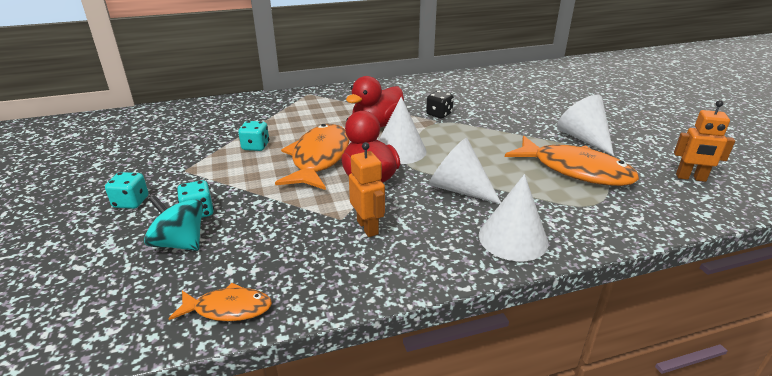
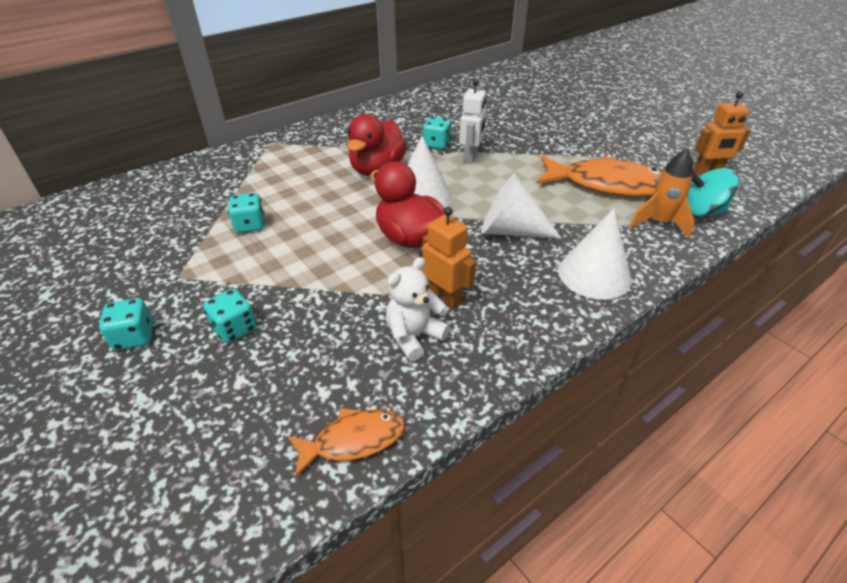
camera: 20 degrees left, 10 degrees up
turquoise spinning top [144,195,203,251] -> turquoise spinning top moved to [687,168,739,217]
orange fish [275,124,350,190] -> none
black dice [426,91,454,118] -> turquoise dice [423,117,451,149]
white cone [557,95,614,156] -> none
none -> white teddy bear [386,257,450,361]
none -> white robot [459,79,487,164]
none -> orange rocket [629,148,695,238]

